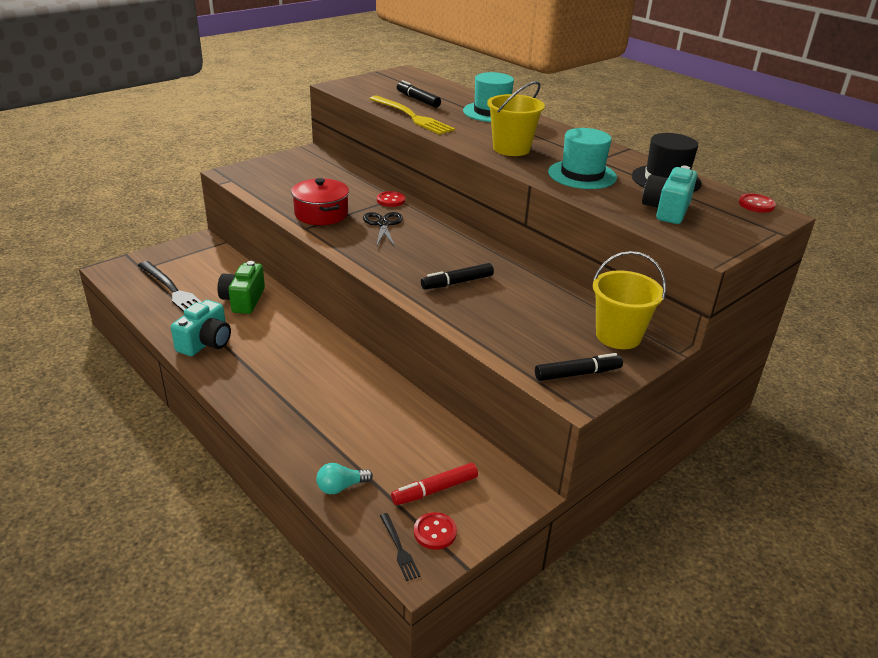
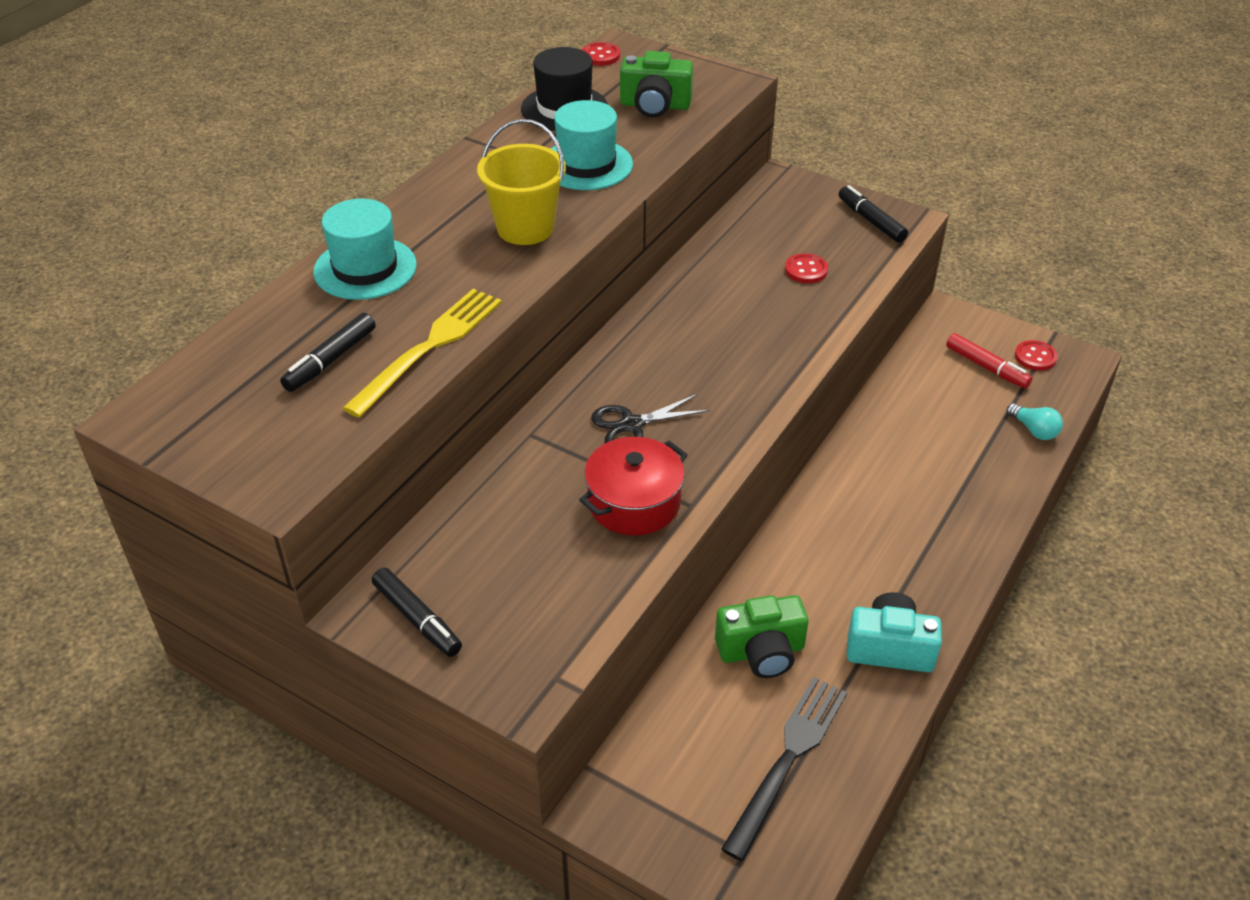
camera: 105 degrees left, 10 degrees up
red button [377,191,405,207] -> red button moved to [785,253,828,283]
black fork [380,513,421,581] -> none
black marker [421,263,494,289] -> black marker moved to [372,568,462,657]
yellow bucket [593,251,666,349] -> none
turquoise camera [642,165,697,224] -> green camera [620,51,693,117]

